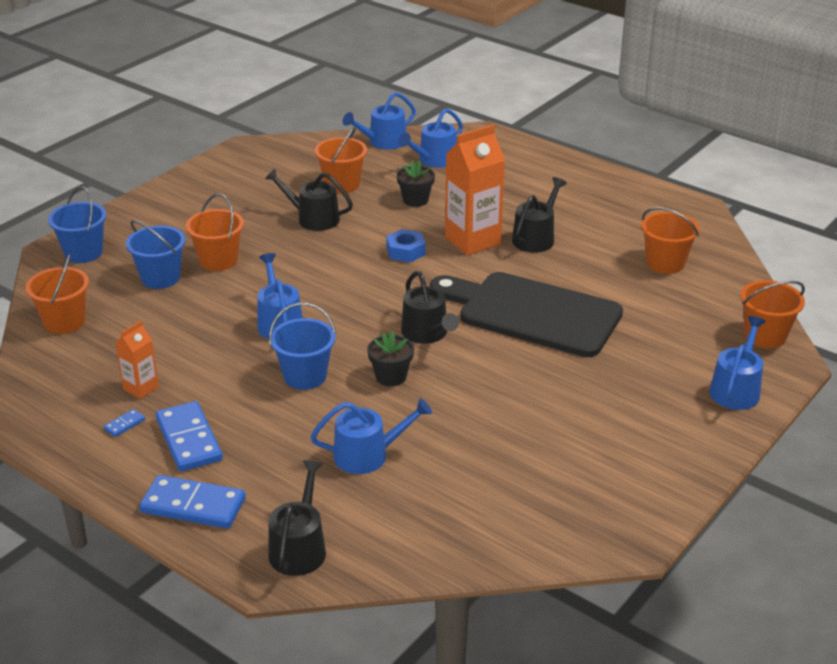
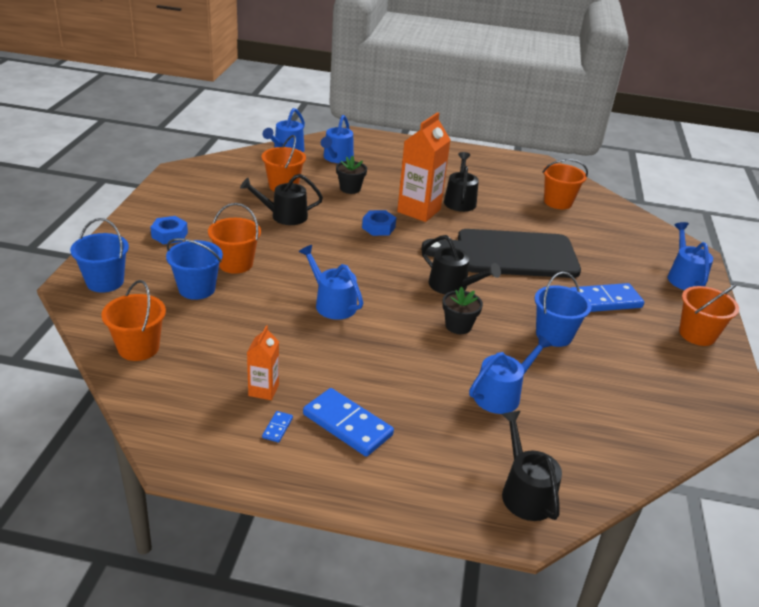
camera: 30 degrees left, 0 degrees up
blue domino [139,475,246,529] -> blue domino moved to [571,283,644,312]
blue bucket [269,303,336,390] -> blue bucket moved to [535,272,592,347]
orange bucket [740,280,805,349] -> orange bucket moved to [679,284,739,346]
none -> blue nut [150,216,188,244]

